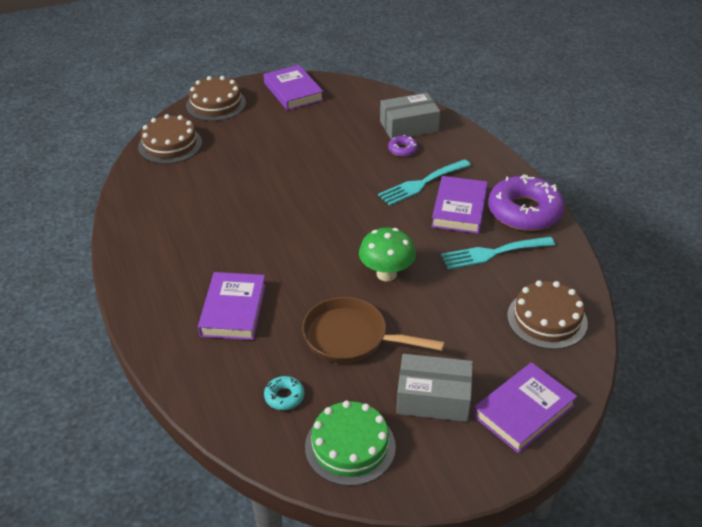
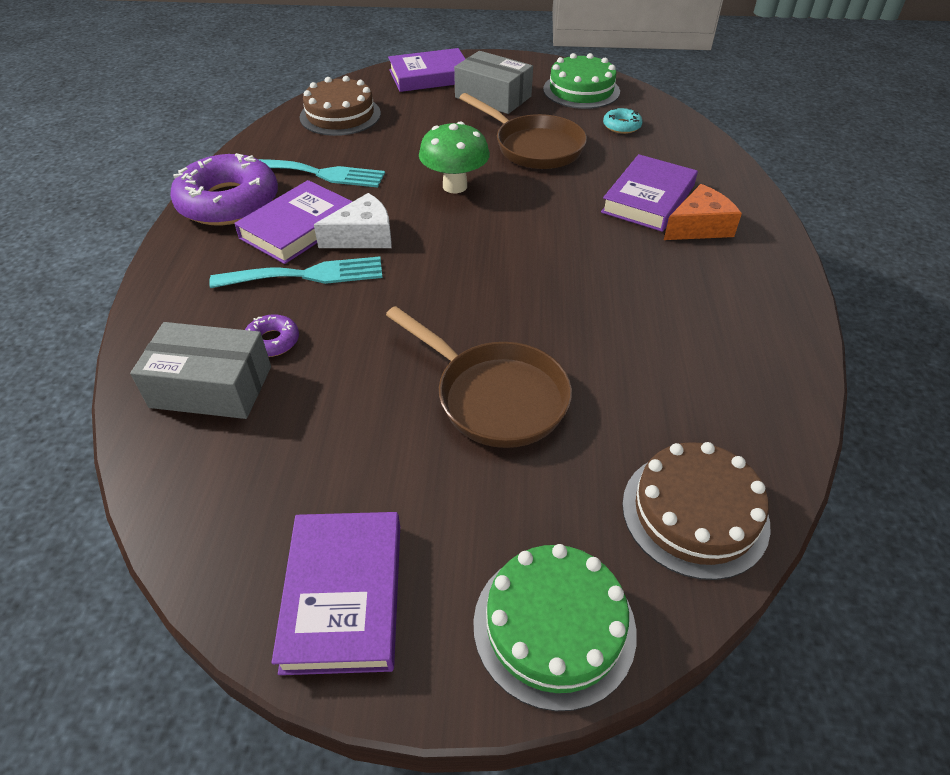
camera: 155 degrees left, 5 degrees up
brown cake [186,76,246,121] -> green cake [473,544,637,711]
none -> white cheese [314,193,392,248]
none -> brown pan [386,306,572,448]
none -> orange cheese [664,184,742,240]

